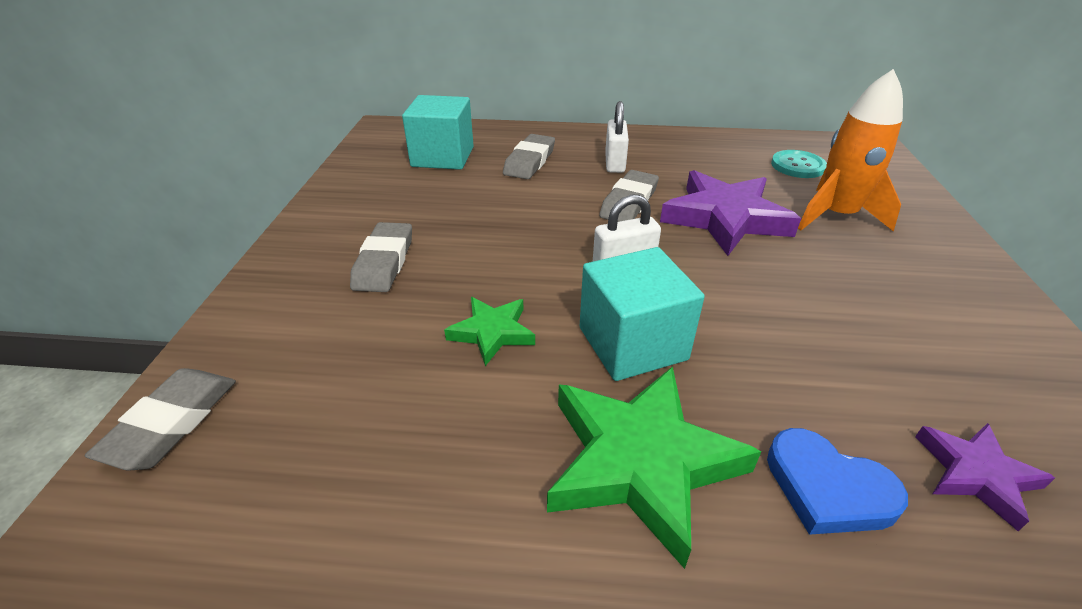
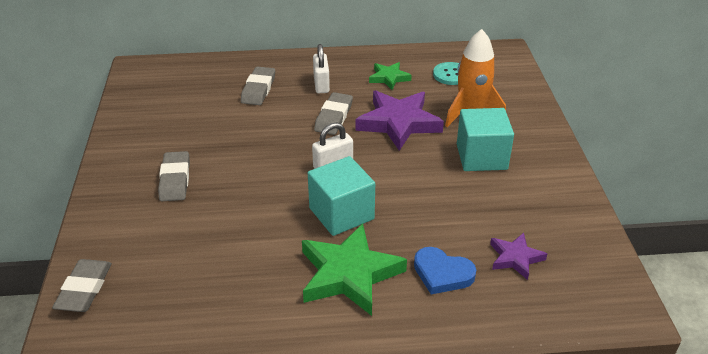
camera: 10 degrees left, 0 degrees up
turquoise cube [402,95,474,170] -> turquoise cube moved to [457,108,514,171]
green star [444,297,535,366] -> green star moved to [369,62,412,90]

